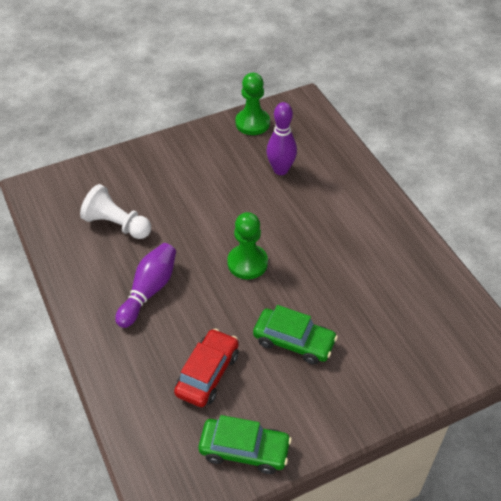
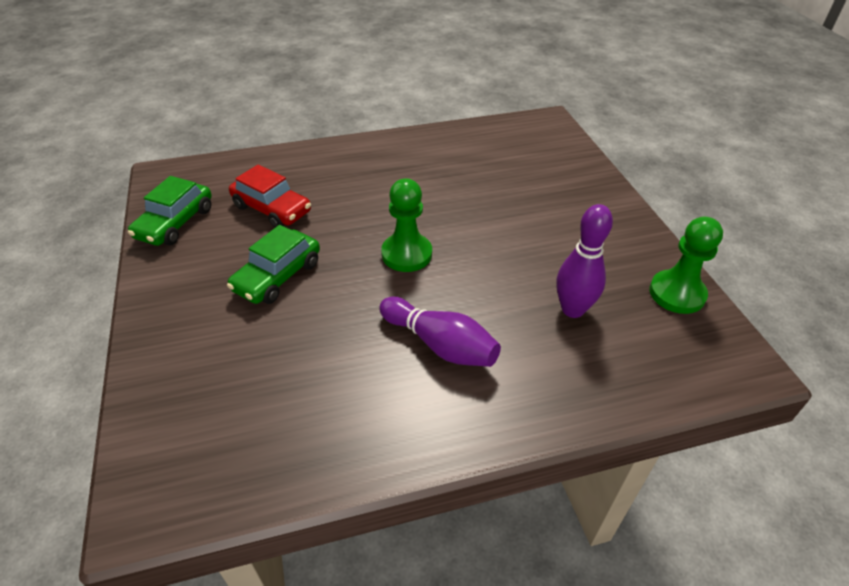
camera: 100 degrees right, 5 degrees down
white pawn [80,184,151,239] -> none
purple bowling pin [115,243,176,328] -> purple bowling pin moved to [379,297,501,367]

